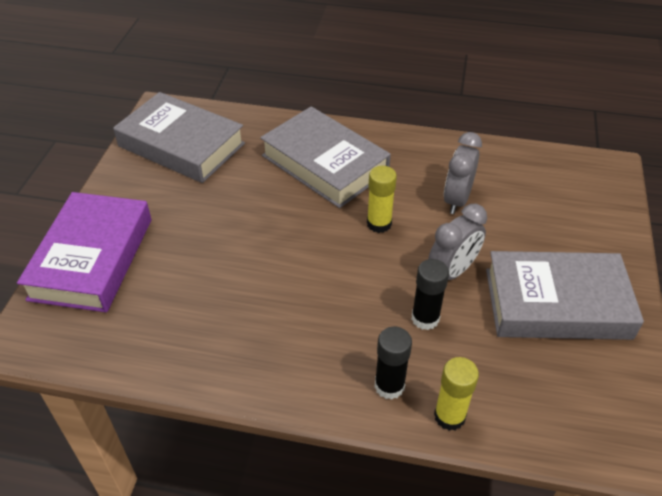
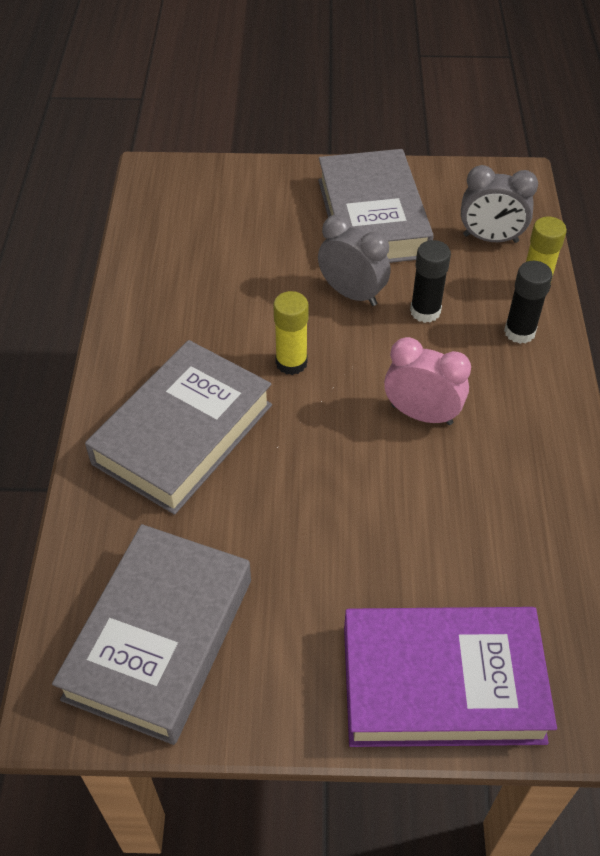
camera: 100 degrees left, 5 degrees up
grey clock [444,132,482,214] -> grey clock moved to [461,165,538,243]
none -> pink clock [384,337,471,425]

